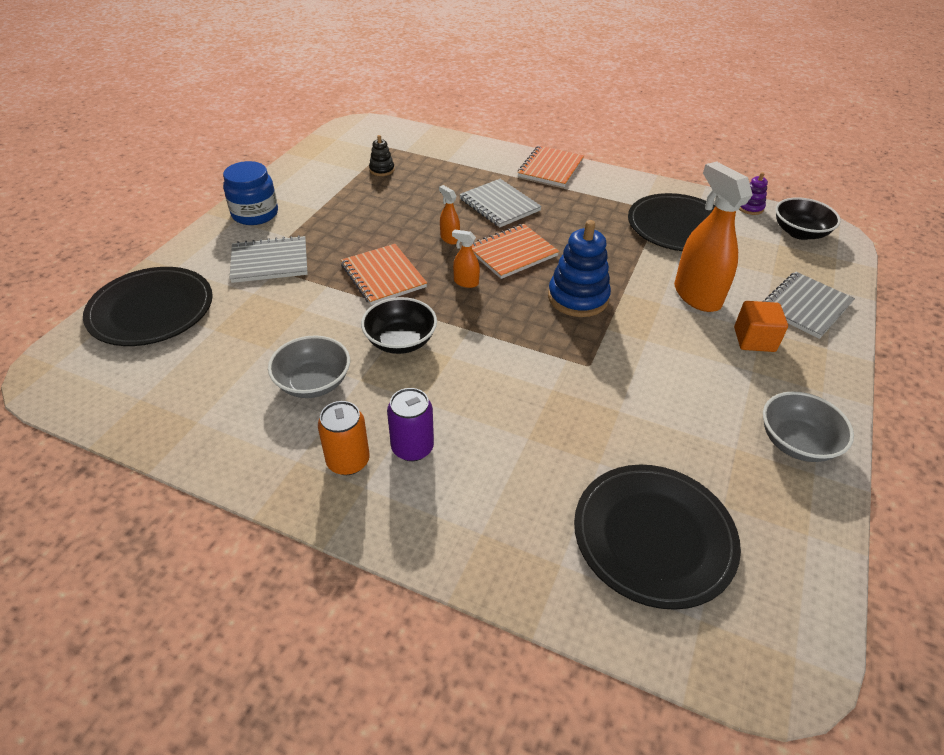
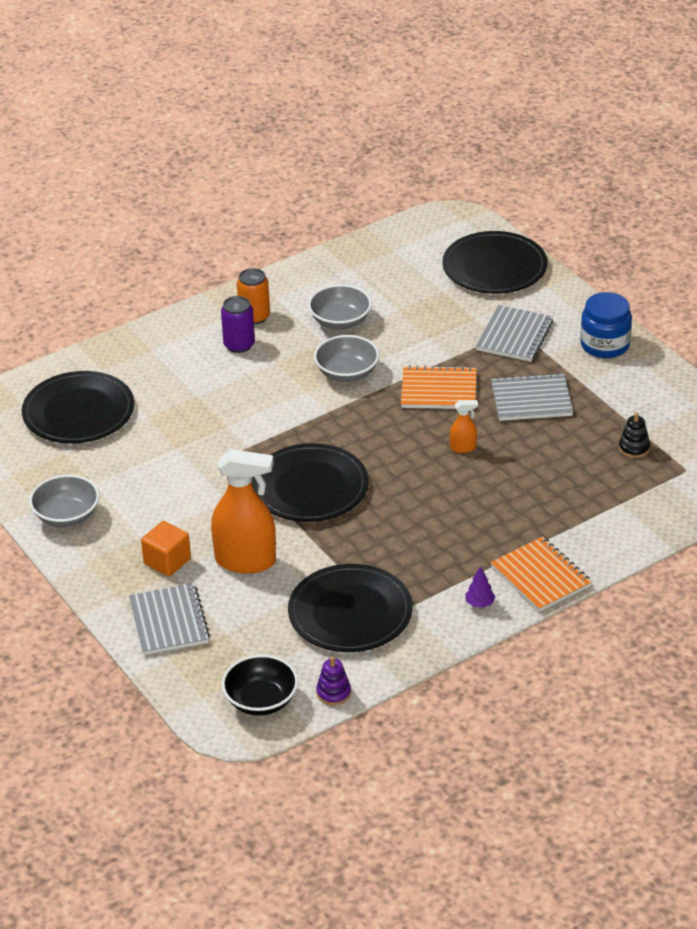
camera: 125 degrees right, 5 degrees down
black bowl [361,297,437,354] -> grey bowl [314,335,379,382]
orange spray bottle [452,229,480,288] -> none
grey notebook [459,179,542,227] -> grey notebook moved to [491,373,573,421]
orange notebook [472,224,559,279] -> none
blue stacking toy [548,220,611,317] -> black plate [251,443,369,522]
none -> purple tree [465,566,495,608]

